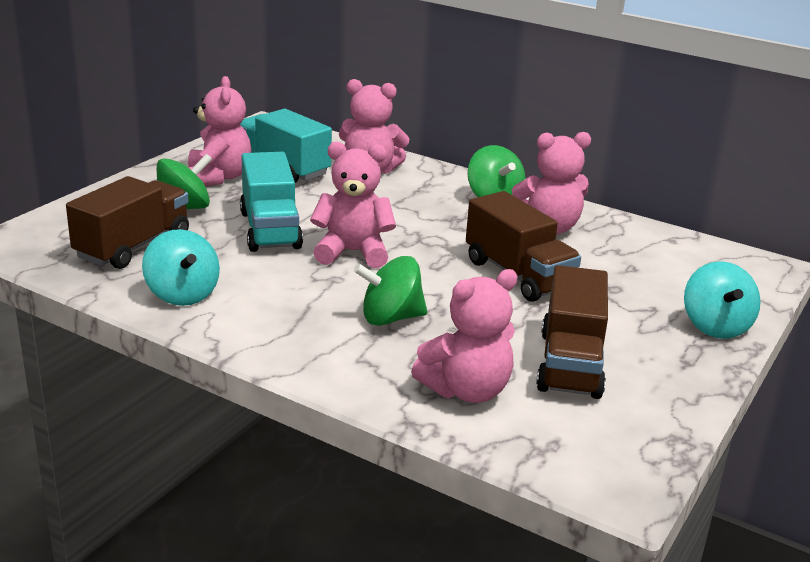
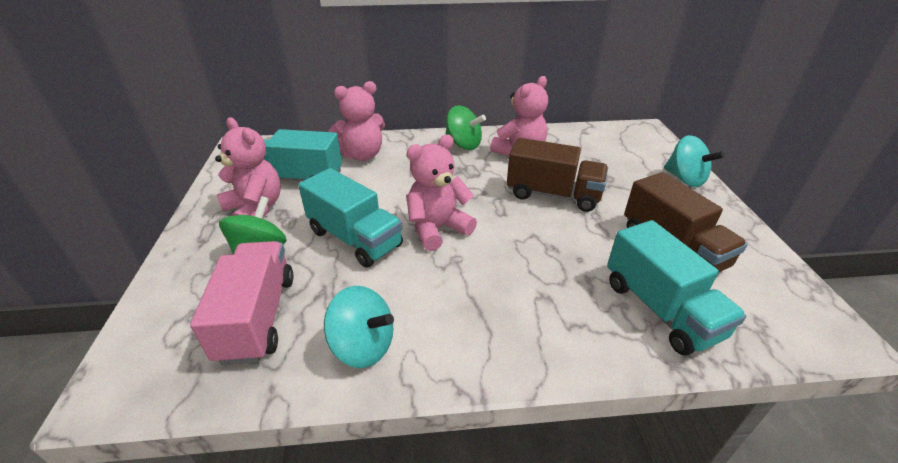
camera: 35 degrees left, 10 degrees up
brown truck [66,176,189,269] -> pink truck [190,241,294,365]
green spinning top [354,256,427,326] -> none
pink teddy bear [411,269,518,403] -> turquoise truck [607,220,746,356]

